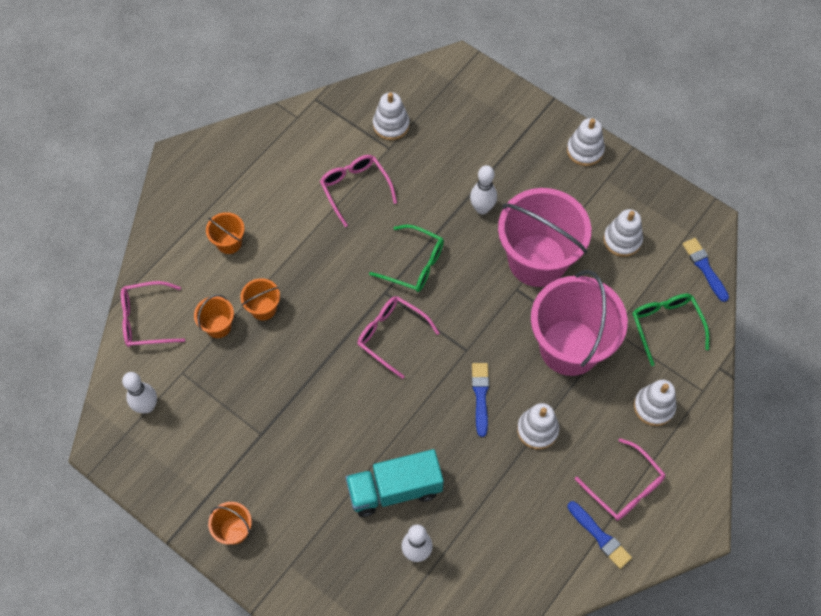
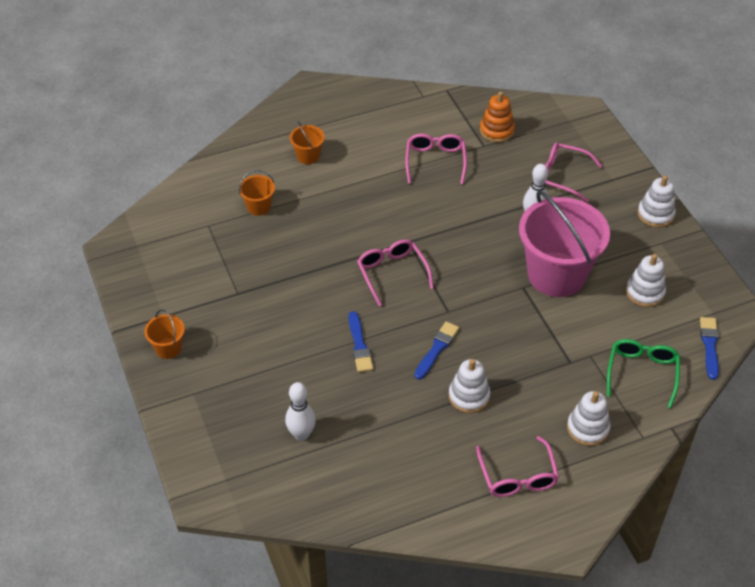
camera: 30 degrees right, 15 degrees down
pink glasses [121,281,185,347] -> pink glasses moved to [545,143,602,203]
white bowling pin [122,372,157,413] -> none
orange bucket [240,278,280,320] -> none
turquoise truck [346,449,444,517] -> none
green glasses [369,224,444,292] -> none
white stacking toy [373,92,410,140] -> orange stacking toy [480,92,515,143]
pink bucket [531,270,628,376] -> none
blue brush [567,501,632,569] -> blue brush moved to [349,311,373,372]

